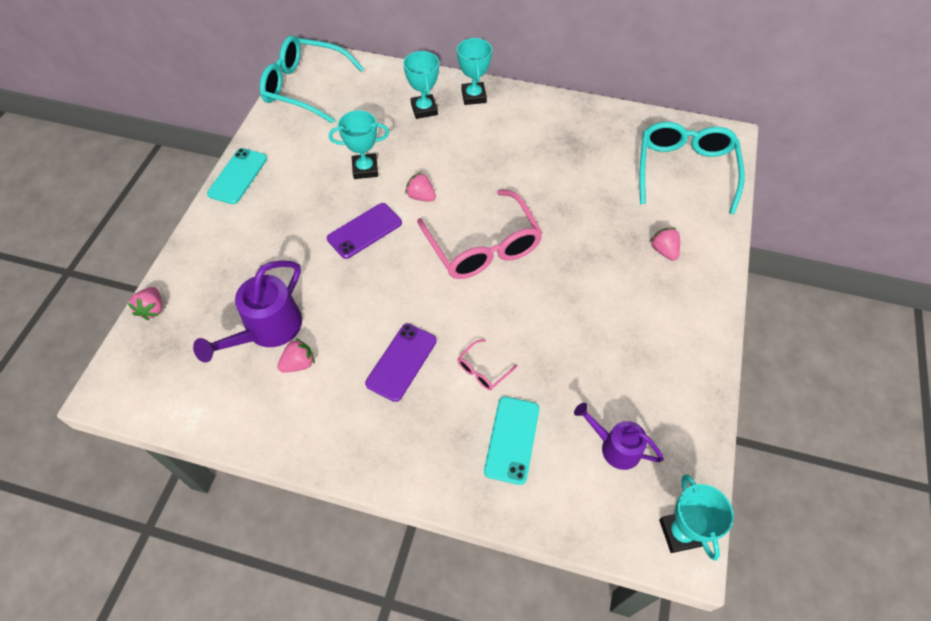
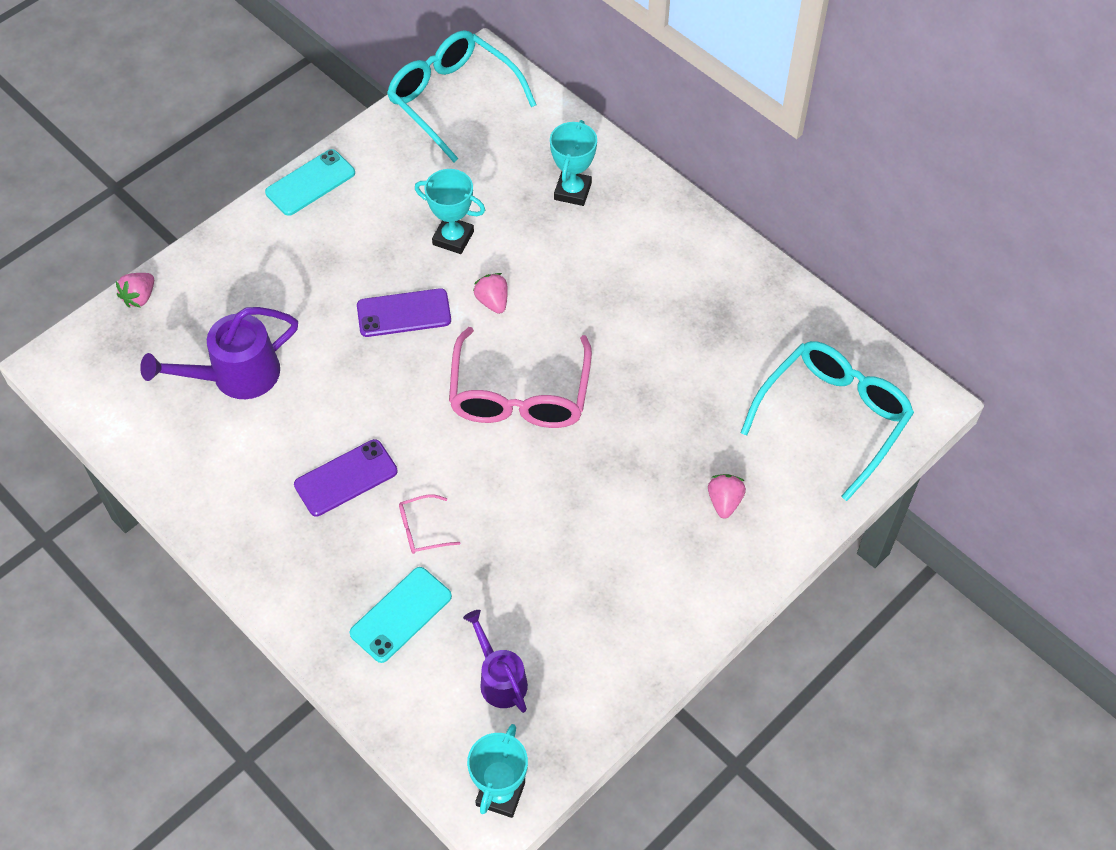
camera: 30 degrees right, 0 degrees up
pink strawberry [277,338,315,372] -> none
turquoise trophy [457,38,492,105] -> none

